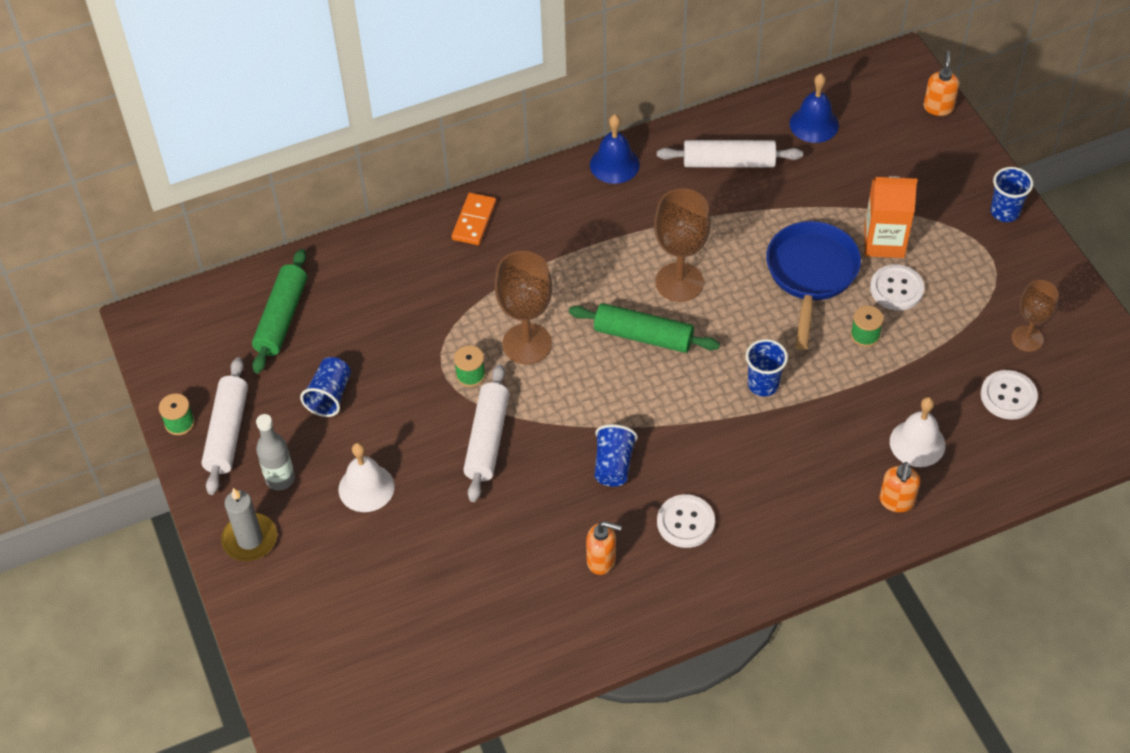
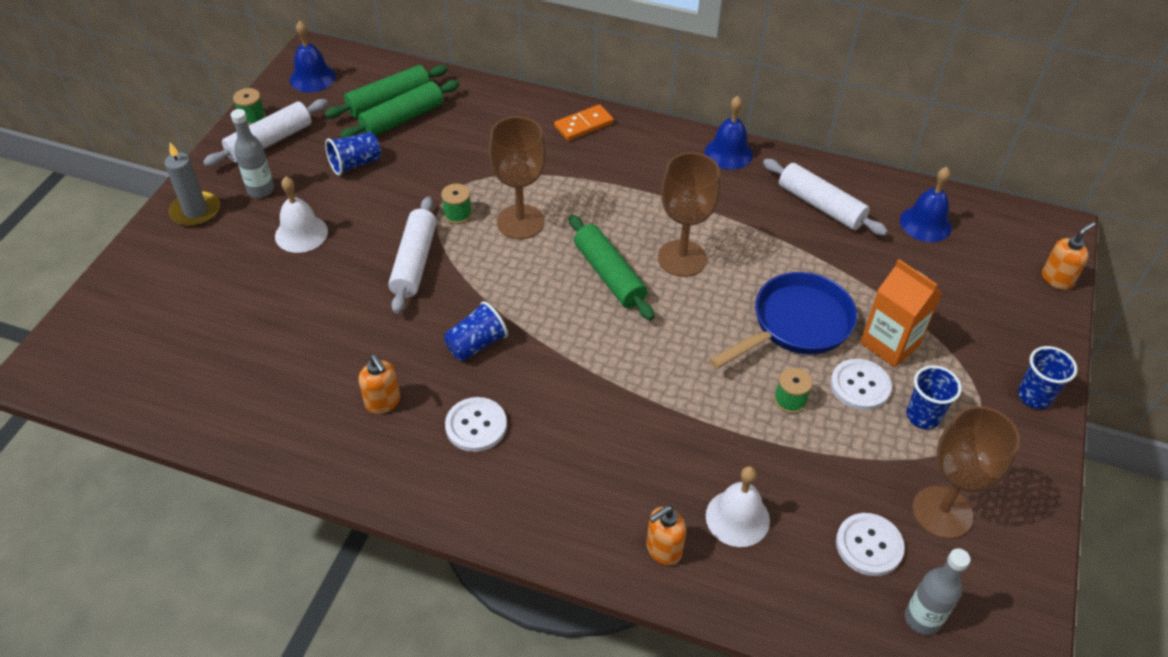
camera: 40 degrees right, 5 degrees down
white rolling pin [463,364,509,502] -> white rolling pin turned 45 degrees counterclockwise [388,196,437,314]
blue cup [746,339,788,396] -> blue cup moved to [906,366,962,429]
brown goblet [1011,280,1059,352] -> brown goblet [912,406,1020,539], size x1.56
none -> blue bell [290,21,336,92]
none -> green rolling pin [340,80,460,138]
none -> grey bottle [905,548,971,635]

